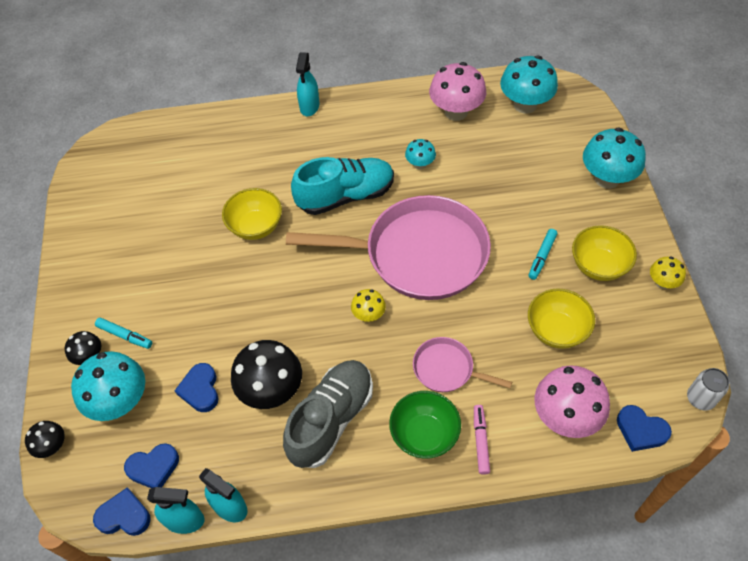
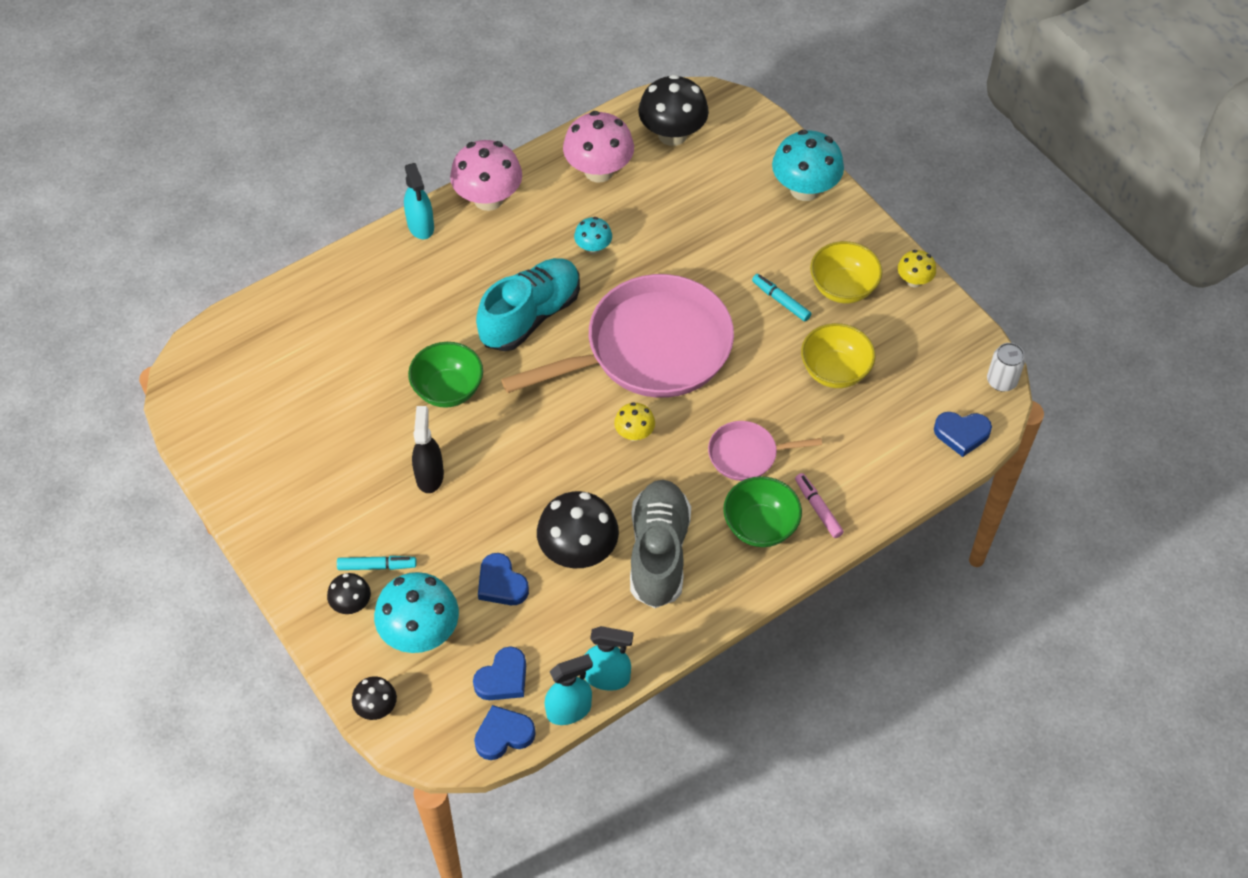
camera: 30 degrees left, 0 degrees up
yellow bowl [222,188,282,240] -> green bowl [408,342,483,408]
turquoise mushroom [500,55,558,114] -> black mushroom [638,74,709,146]
turquoise marker [529,229,557,280] -> turquoise marker turned 135 degrees clockwise [752,274,811,321]
pink mushroom [535,365,610,438] -> pink mushroom moved to [450,140,522,211]
none -> black spray bottle [412,406,444,493]

